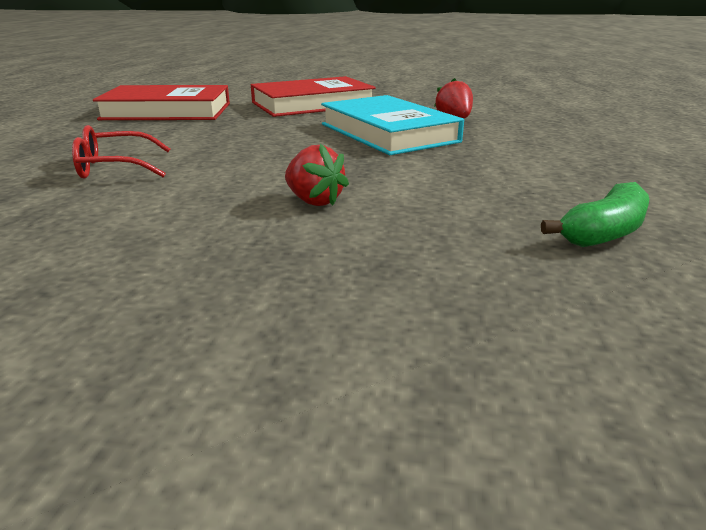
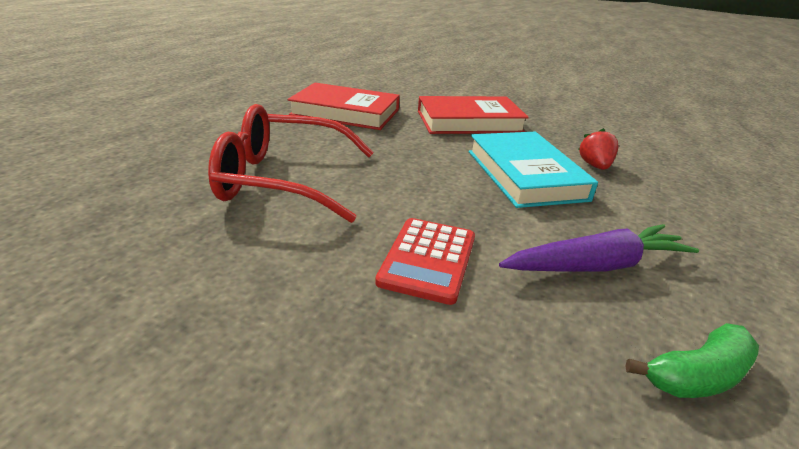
camera: 15 degrees right, 5 degrees up
red glasses [72,125,170,179] -> red glasses [208,104,374,223], size x1.95
red strawberry [285,144,349,206] -> red calculator [375,218,475,305]
none -> purple carrot [499,224,699,272]

